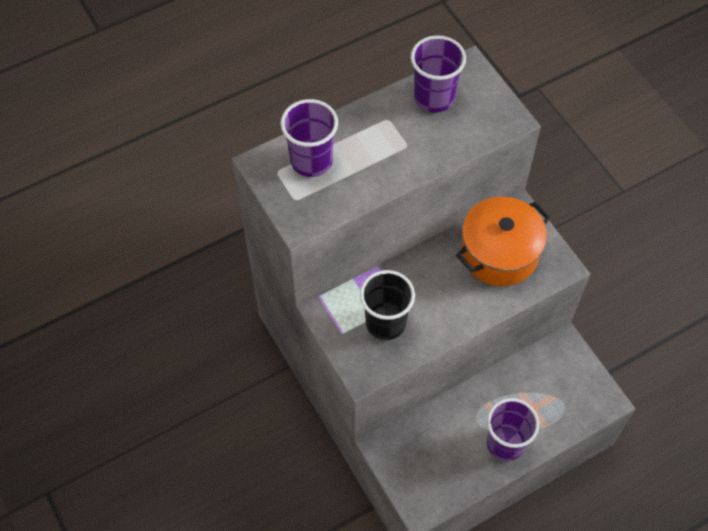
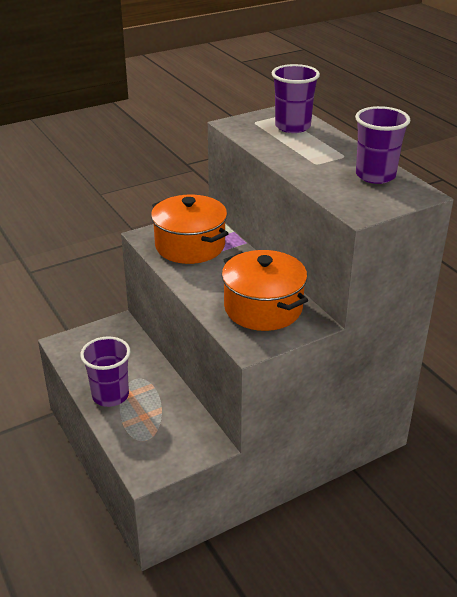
camera: 90 degrees right, 25 degrees down
black cup [360,270,415,340] -> orange pot [151,195,229,264]

